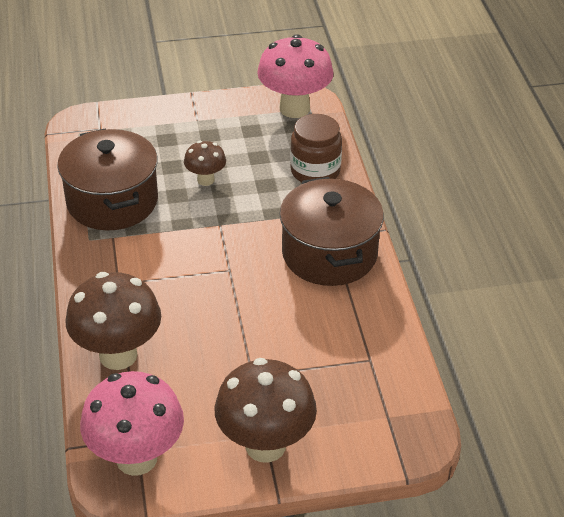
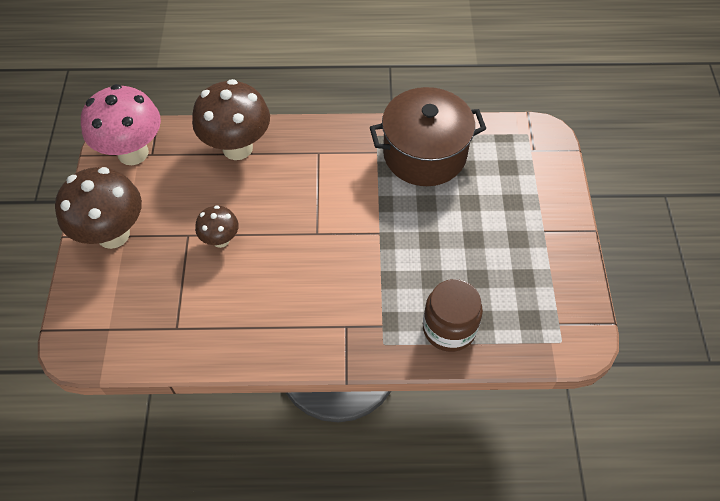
camera: 100 degrees right, 15 degrees up
brown mushroom [184,141,226,186] -> brown mushroom moved to [195,205,239,248]
pink mushroom [257,34,334,118] -> none
brown pot [280,177,384,286] -> none

